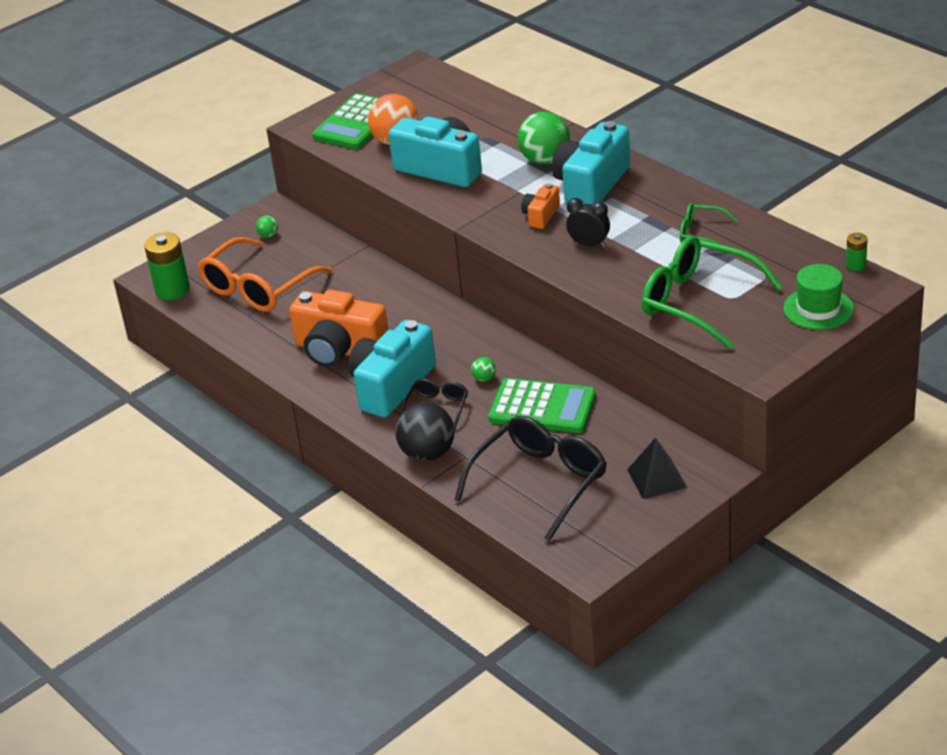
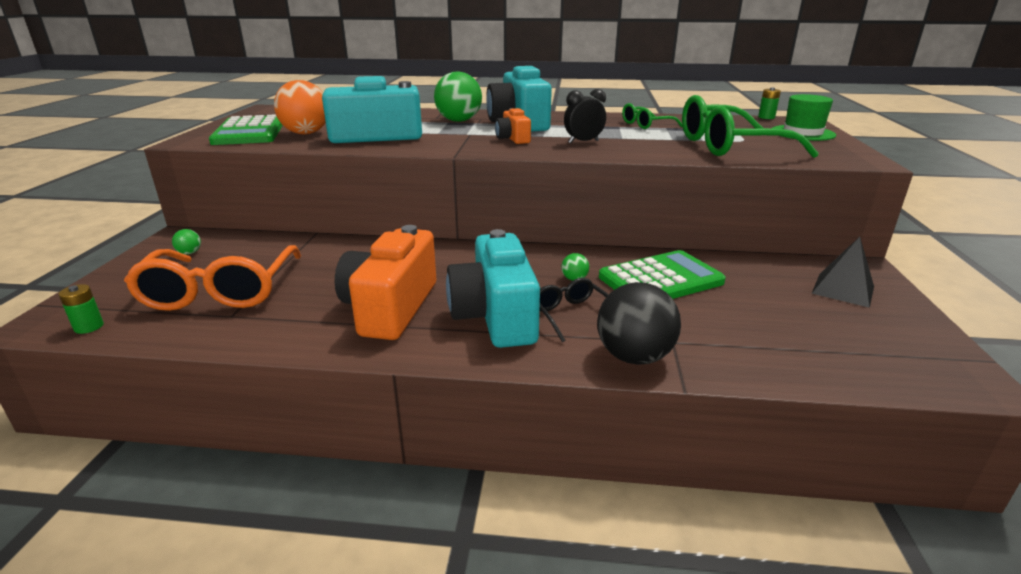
camera: 45 degrees left, 10 degrees down
green battery [144,233,190,300] -> green battery [58,284,104,334], size x0.51
orange camera [289,289,388,367] -> orange camera turned 120 degrees clockwise [335,225,436,340]
black glasses [454,416,607,541] -> none

